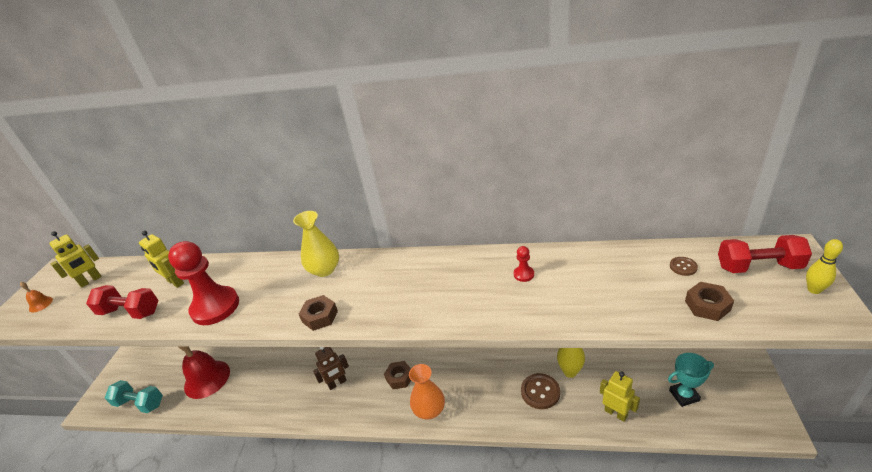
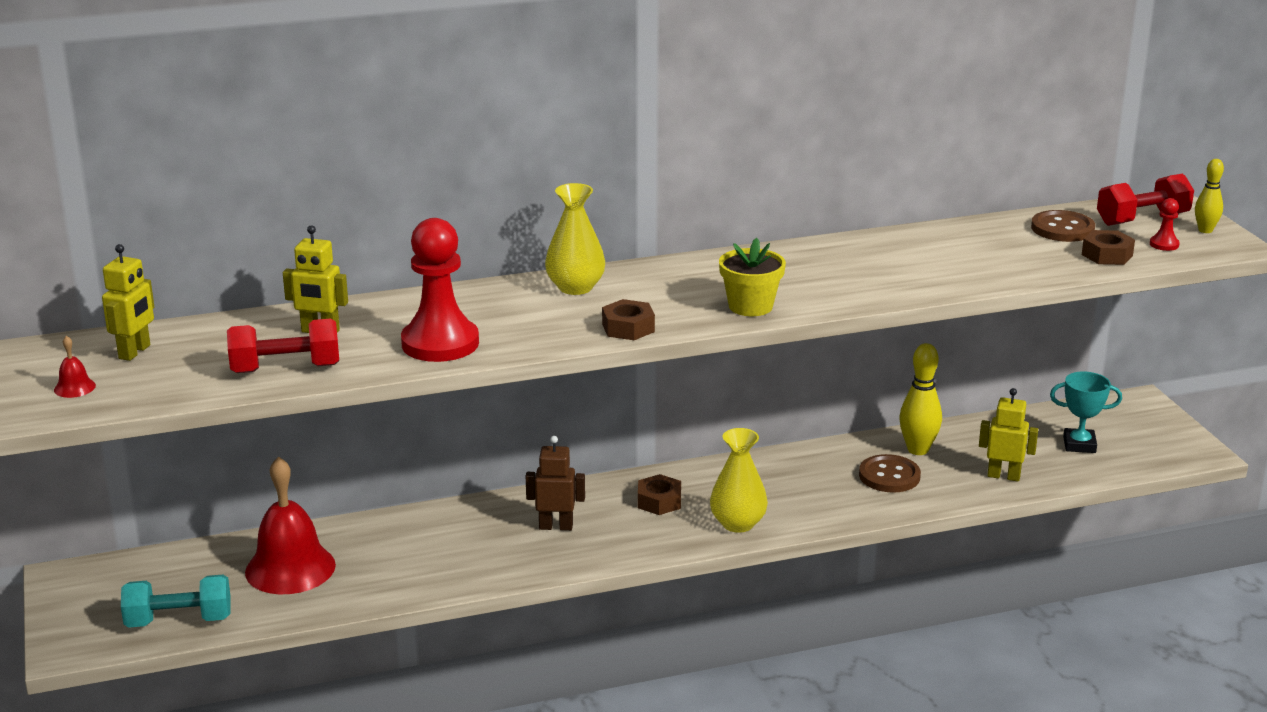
camera: 30 degrees left, 10 degrees down
orange bell [20,282,53,312] -> red bell [54,336,96,398]
brown robot [313,347,349,390] -> brown robot turned 120 degrees counterclockwise [526,436,585,531]
orange vase [409,364,445,420] -> yellow vase [710,428,768,533]
red pawn [514,246,534,282] -> red pawn moved to [1150,198,1180,251]
turquoise trophy [668,353,714,407] -> turquoise trophy turned 45 degrees clockwise [1050,372,1122,453]
brown button [670,257,698,276] -> brown button [1031,210,1095,242], size x1.89
none -> yellow flower pot [719,238,786,316]

